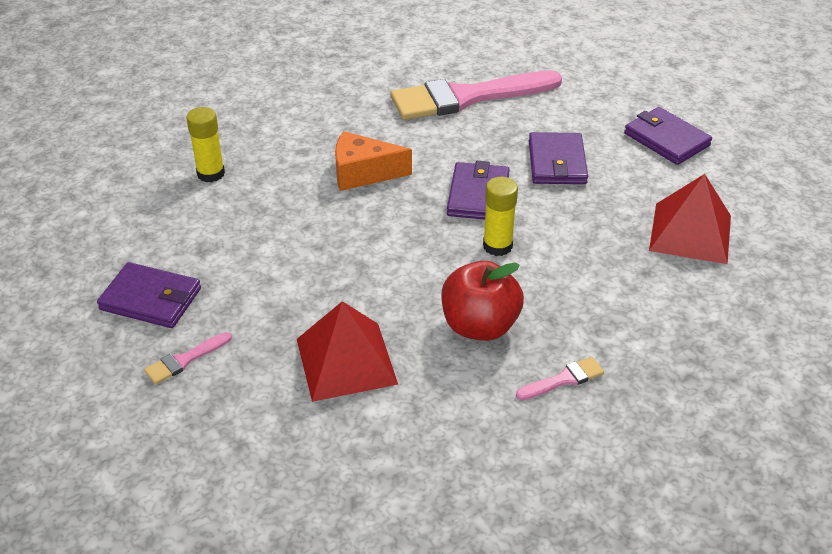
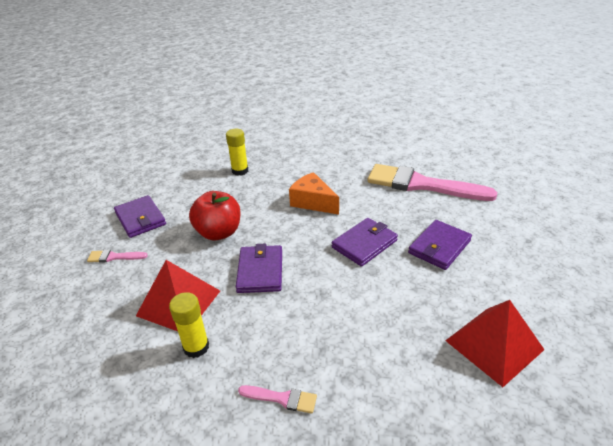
camera: 40 degrees right, 5 degrees down
red apple [441,261,524,341] -> red apple moved to [189,191,240,240]
yellow glue stick [483,177,518,256] -> yellow glue stick moved to [169,292,209,358]
purple wallet [624,107,712,165] -> purple wallet moved to [236,244,282,293]

